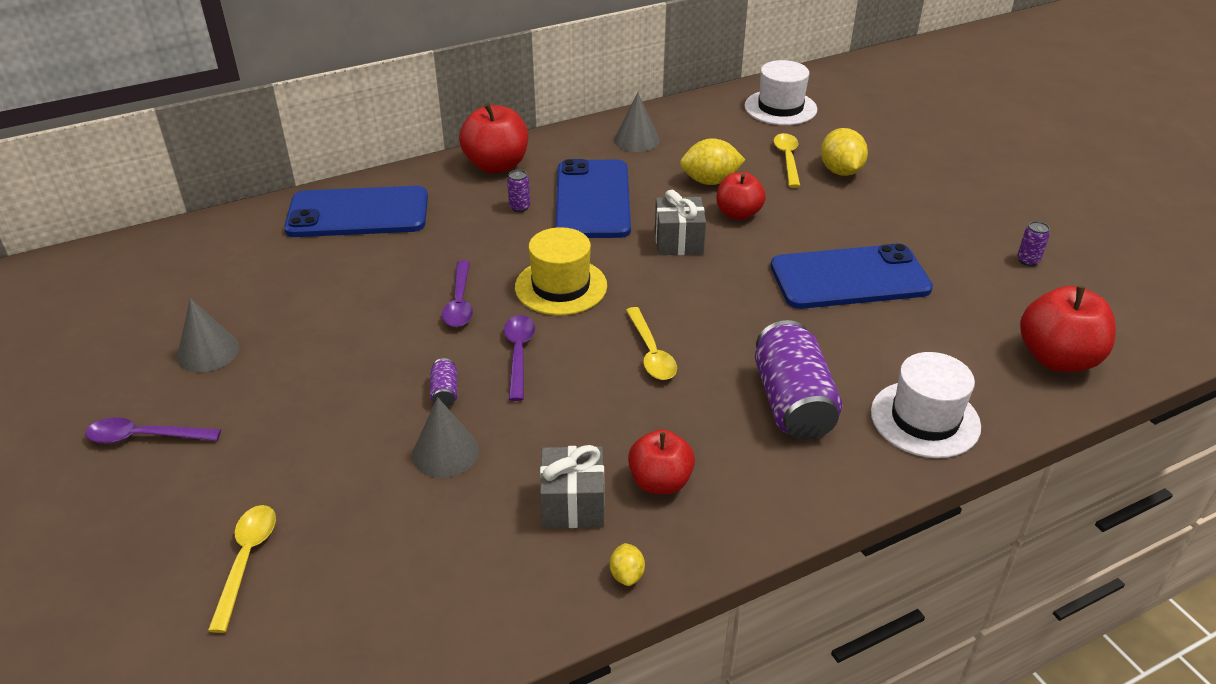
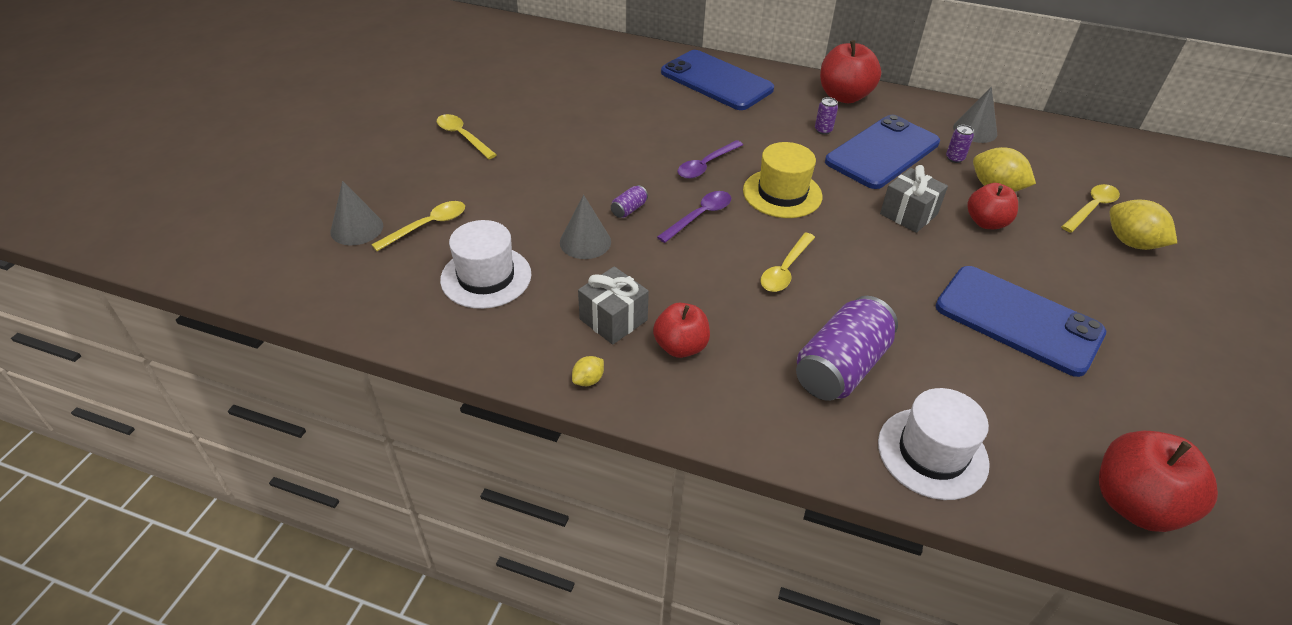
camera: 45 degrees right, 5 degrees up
purple spoon [85,417,221,444] -> yellow spoon [437,114,497,159]
grey cone [177,298,239,372] -> grey cone moved to [330,181,383,245]
white hat [744,60,817,125] -> white hat moved to [440,220,531,309]
yellow lemon [821,128,868,176] -> yellow lemon turned 75 degrees counterclockwise [1110,200,1177,250]
purple can [1017,221,1050,266] -> purple can moved to [946,125,974,163]

